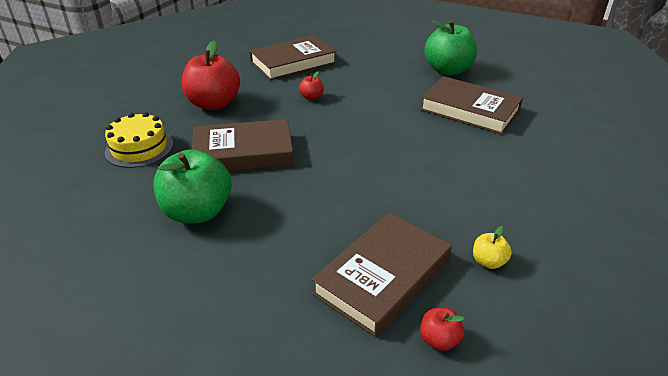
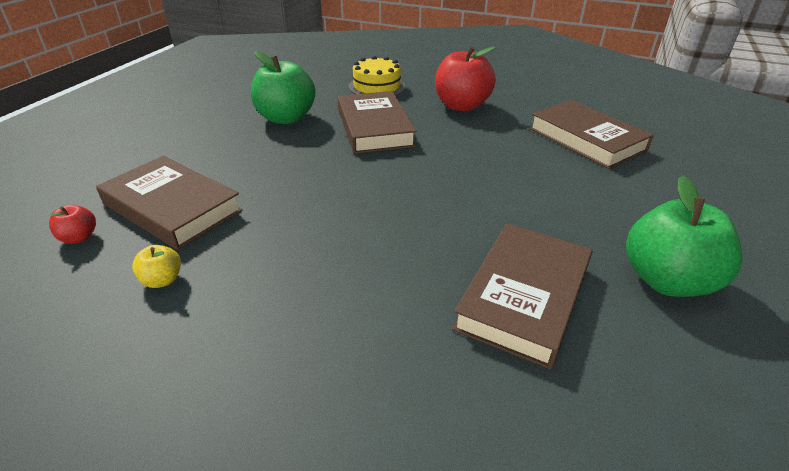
camera: 85 degrees right, 0 degrees up
red apple [299,71,324,100] -> none

